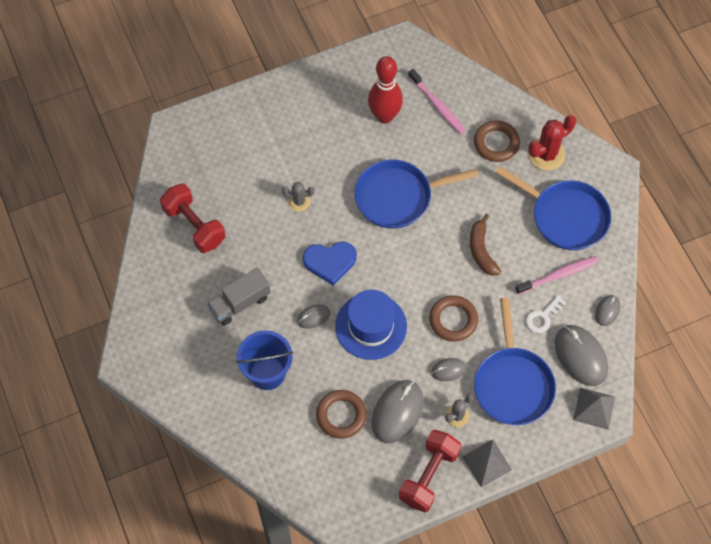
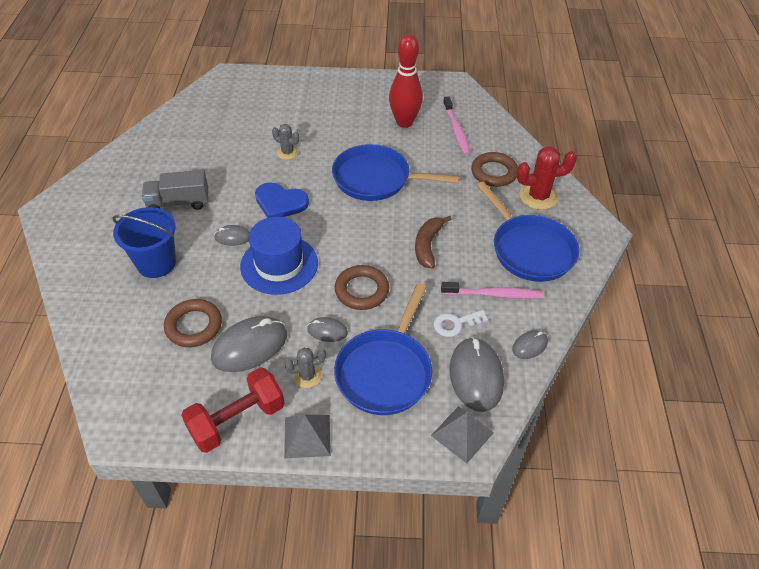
camera: 25 degrees right, 15 degrees down
red dumbbell [160,183,226,253] -> none

